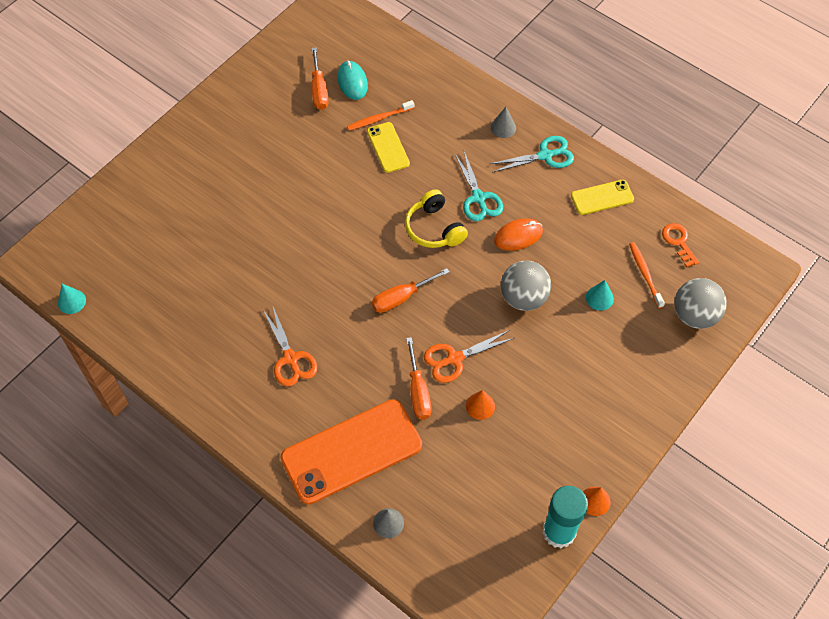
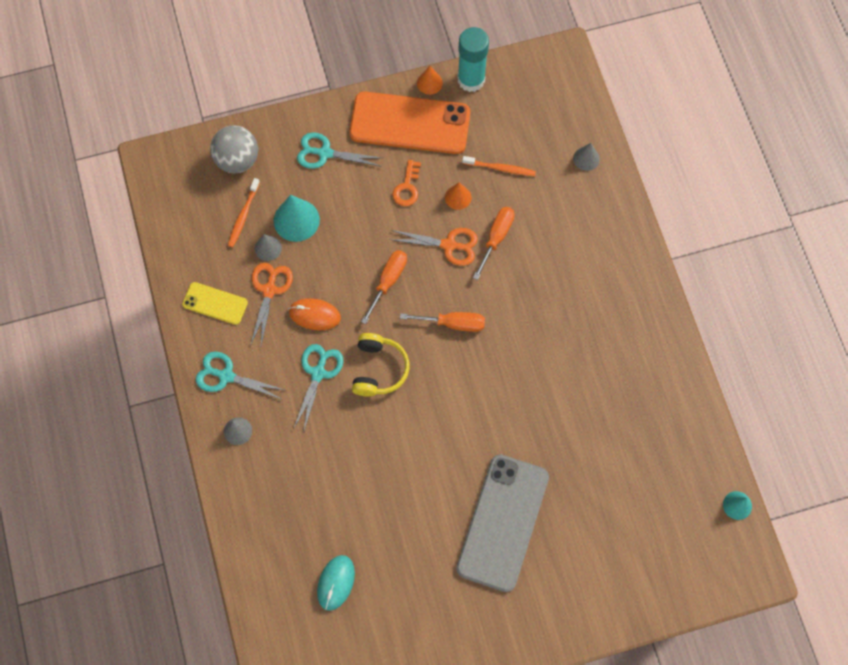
camera: 145 degrees left, 10 degrees up
orange scissors [263,307,317,387] -> orange scissors moved to [250,263,293,346]
orange phone [281,399,422,505] -> orange phone moved to [349,91,470,154]
orange screwdriver [311,47,329,110] -> orange screwdriver moved to [361,250,407,324]
orange toothbrush [347,100,414,131] -> orange toothbrush moved to [462,156,536,176]
yellow phone [367,122,410,173] -> none
grey ball [501,261,551,311] -> none
turquoise cone [586,280,614,311] -> turquoise cone [274,195,320,242], size x1.72
orange key [662,223,699,267] -> orange key moved to [392,160,421,206]
none -> grey cone [255,234,282,261]
none -> turquoise scissors [297,132,382,169]
none -> grey phone [456,454,549,592]

